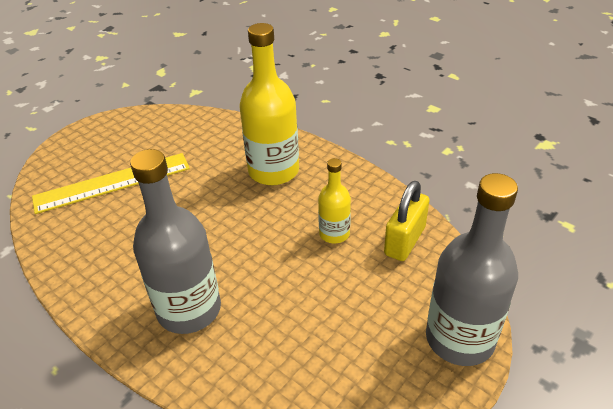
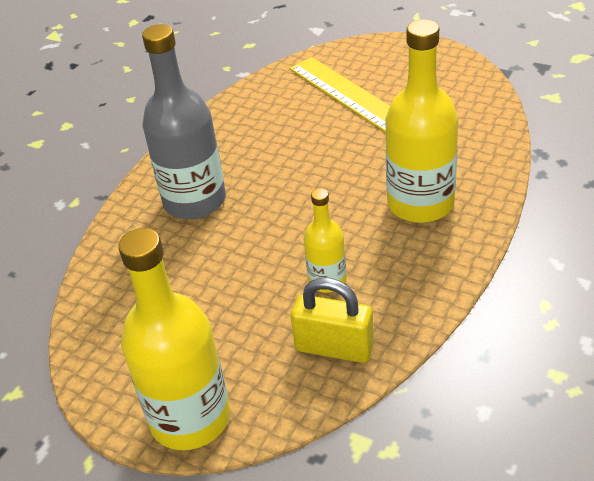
camera: 80 degrees right, 0 degrees up
grey bottle [426,173,518,366] -> yellow bottle [118,228,230,450]

